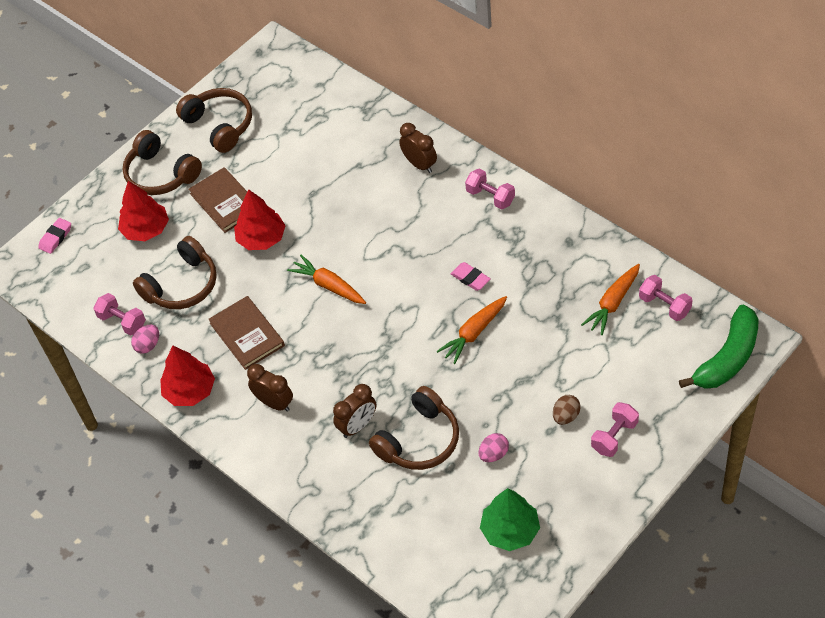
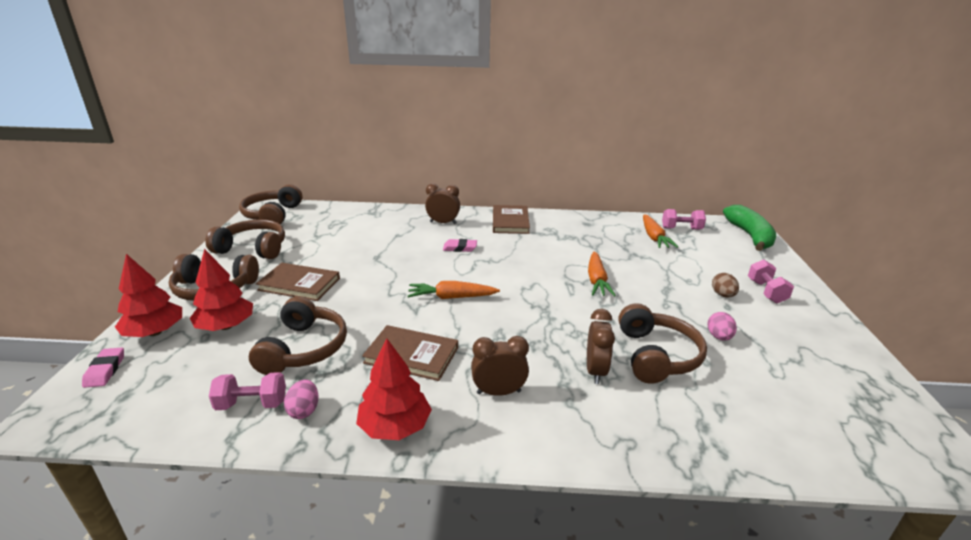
camera: 45 degrees left, 25 degrees down
red tree [234,189,286,250] -> red tree moved to [115,254,182,337]
pink eraser [451,262,491,291] -> pink eraser moved to [443,239,477,252]
pink dumbbell [465,169,515,210] -> brown book [493,205,530,234]
green tree [480,488,540,551] -> none
none -> brown headphones [239,184,302,224]

